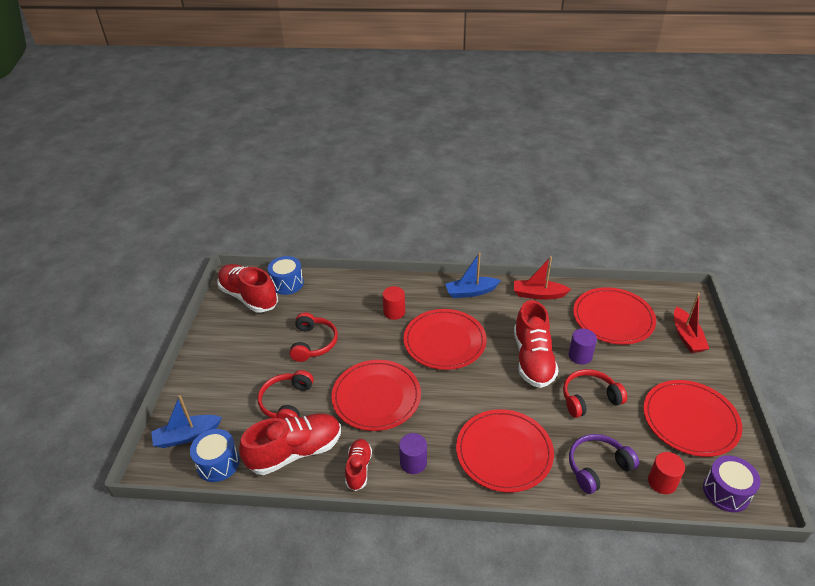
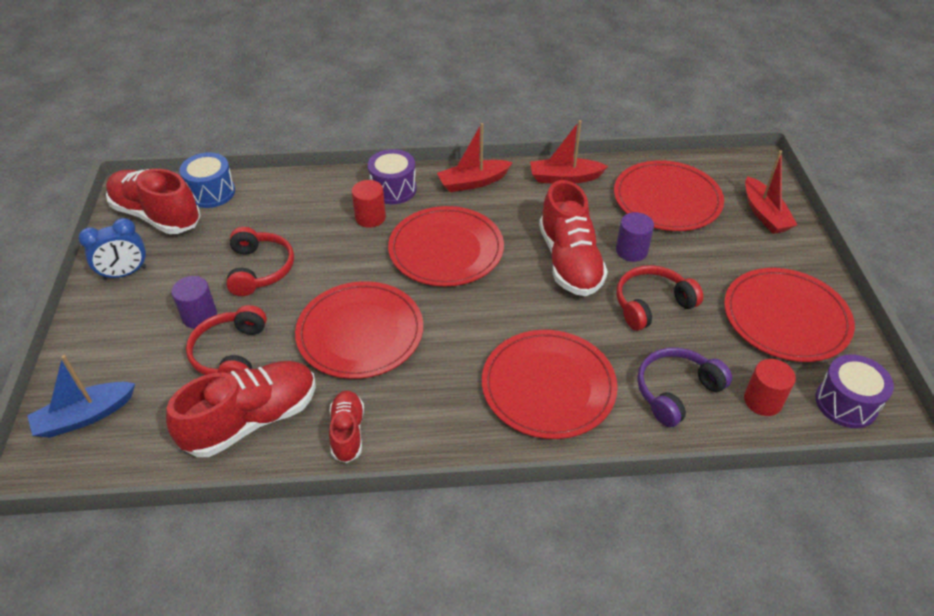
camera: 10 degrees left, 5 degrees up
blue drum [190,429,240,482] -> none
purple cylinder [399,433,427,474] -> purple cylinder moved to [171,276,217,329]
blue boat [445,253,501,298] -> red boat [437,123,513,192]
none -> blue clock [79,218,146,280]
none -> purple drum [368,149,417,204]

